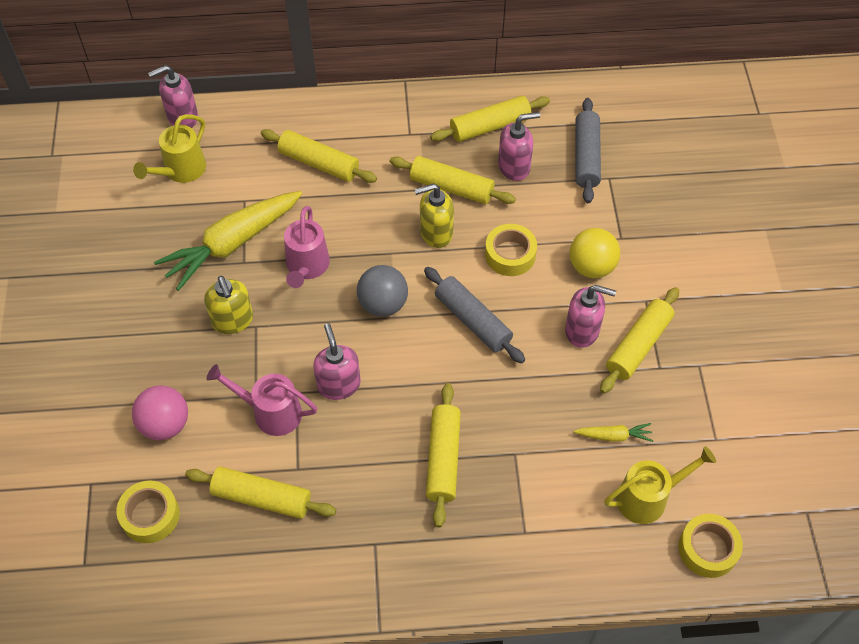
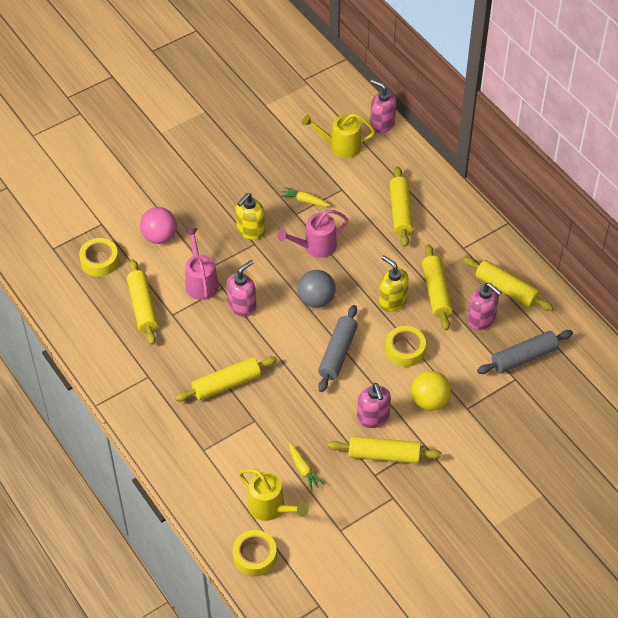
camera: 60 degrees right, 5 degrees down
yellow carrot [154,191,302,291] -> yellow carrot [280,186,331,207], size x0.44

